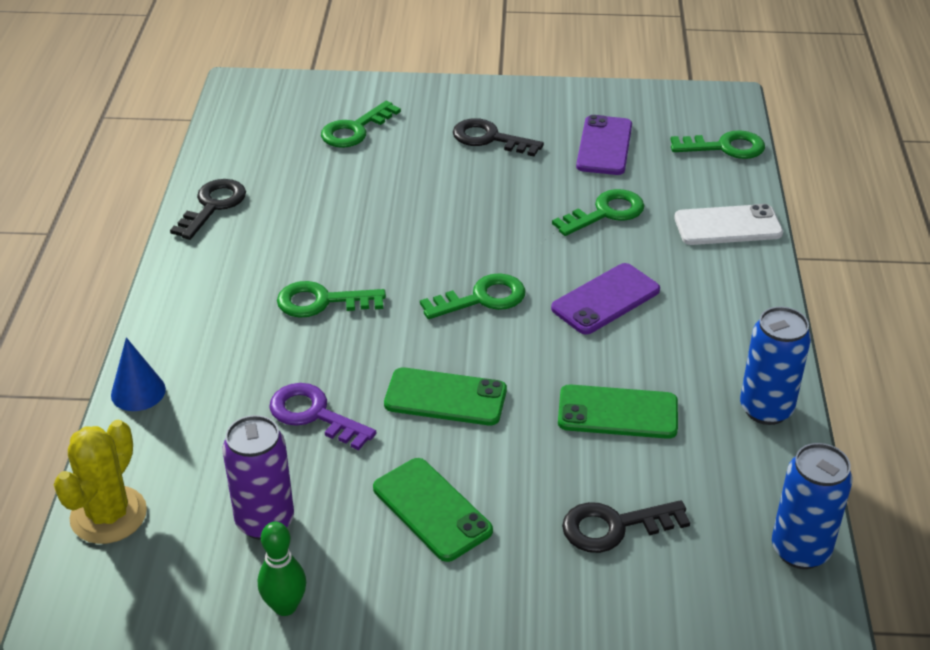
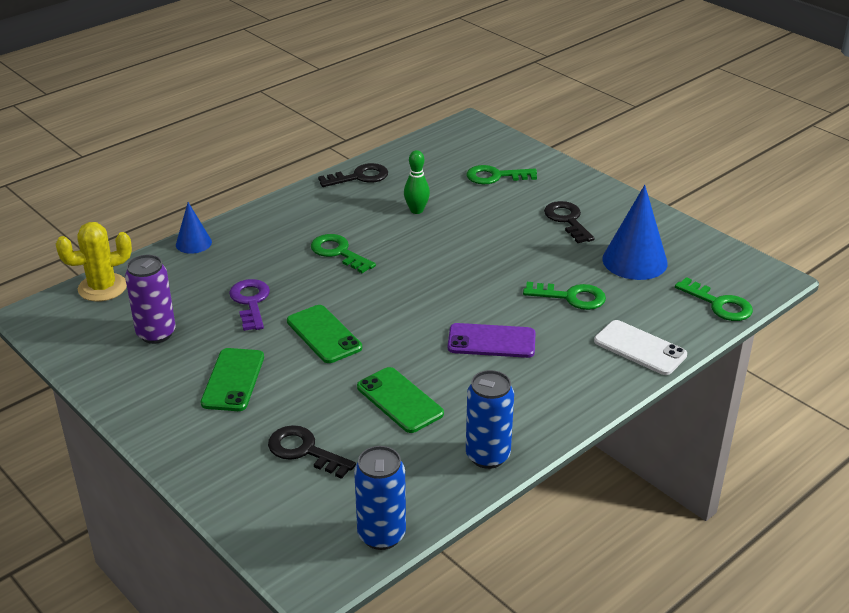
camera: 45 degrees right, 5 degrees down
green bowling pin [258,522,306,616] -> green bowling pin moved to [404,150,430,214]
green key [420,273,526,319] -> none
purple phone [576,115,632,175] -> blue cone [602,185,668,280]

